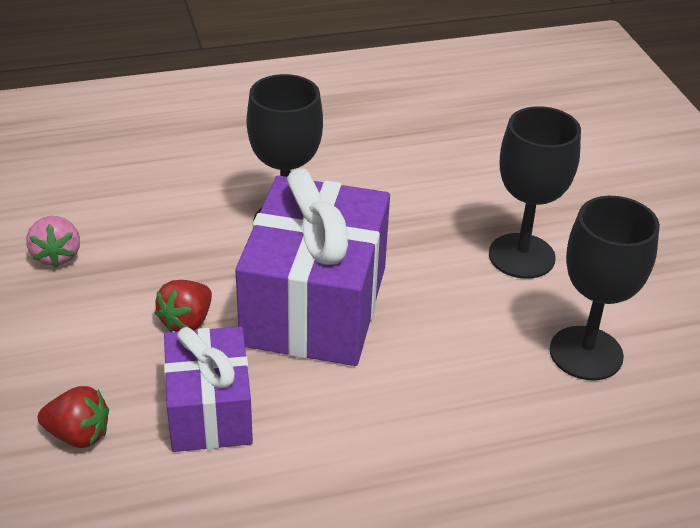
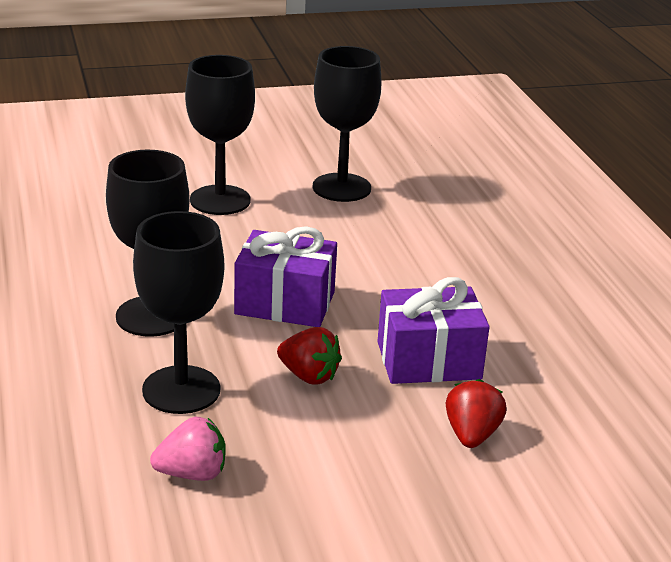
camera: 90 degrees left, 10 degrees down
purple gift [235,168,390,366] -> purple gift [234,226,337,327], size x0.60
none -> black goblet [133,211,224,414]

